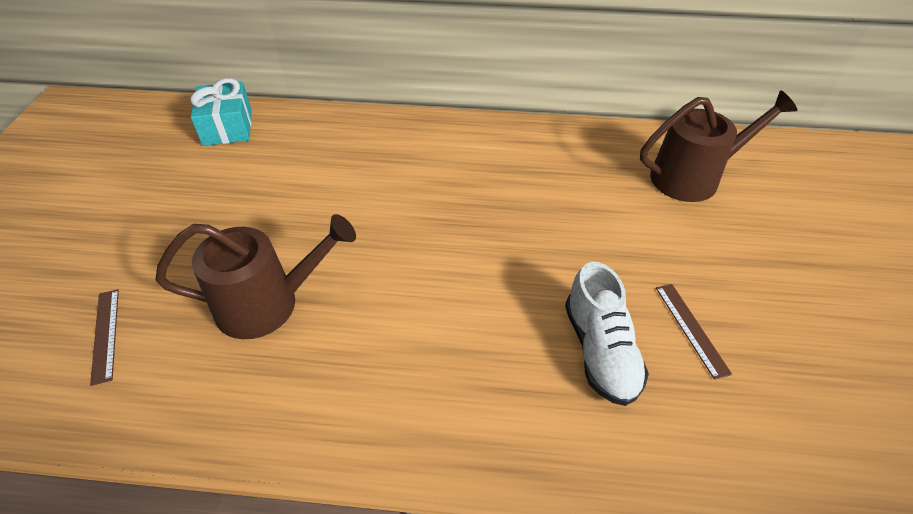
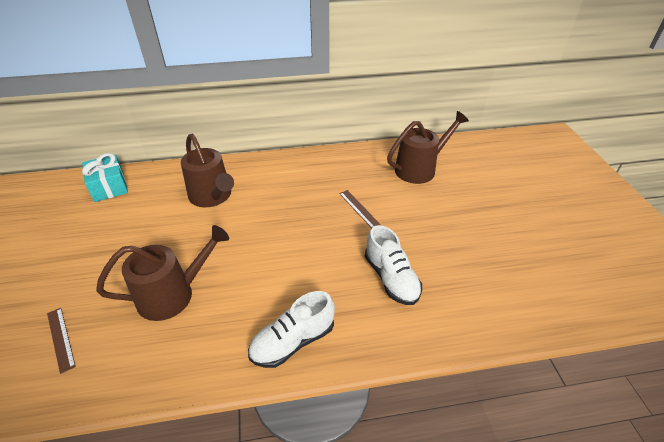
camera: 15 degrees left, 5 degrees down
brown ruler [656,284,732,380] -> brown ruler moved to [339,190,381,228]
none -> brown watering can [181,134,234,207]
none -> white shoe [248,291,335,368]

